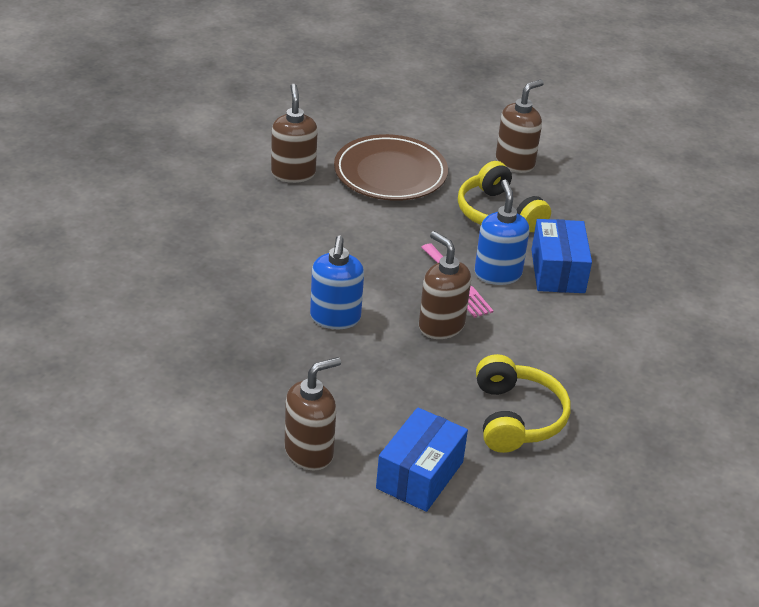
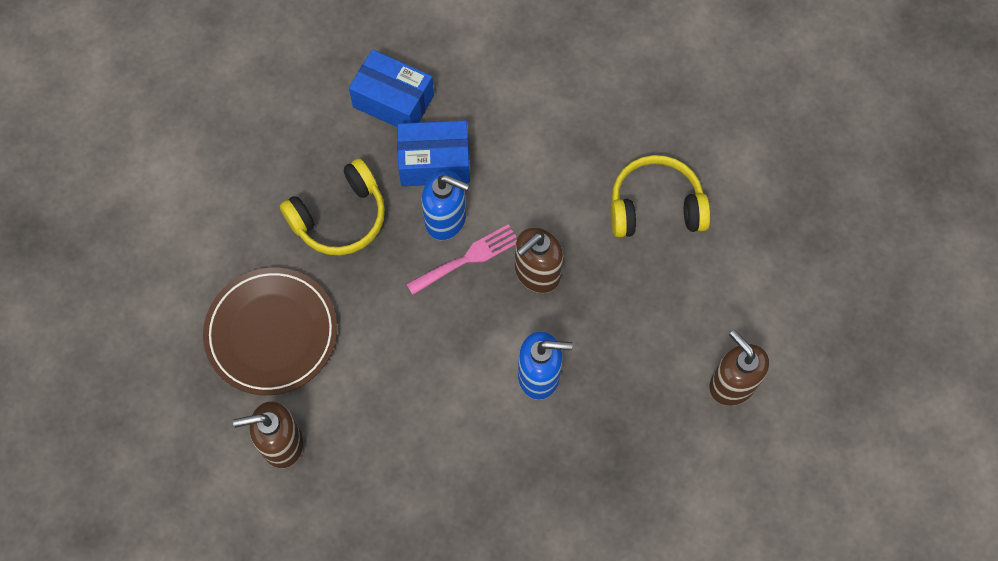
camera: 90 degrees left, 30 degrees up
blue box [376,407,468,512] -> blue box moved to [349,50,434,127]
blue soap dispenser [475,180,529,285] -> blue soap dispenser turned 150 degrees counterclockwise [421,171,469,240]
brown soap dispenser [496,79,544,173] -> none

